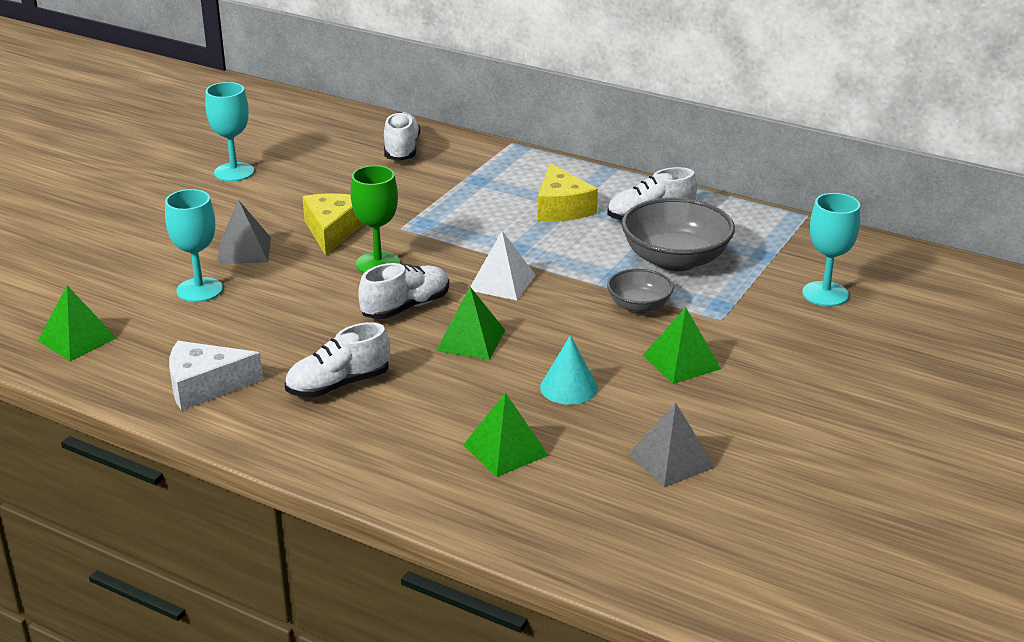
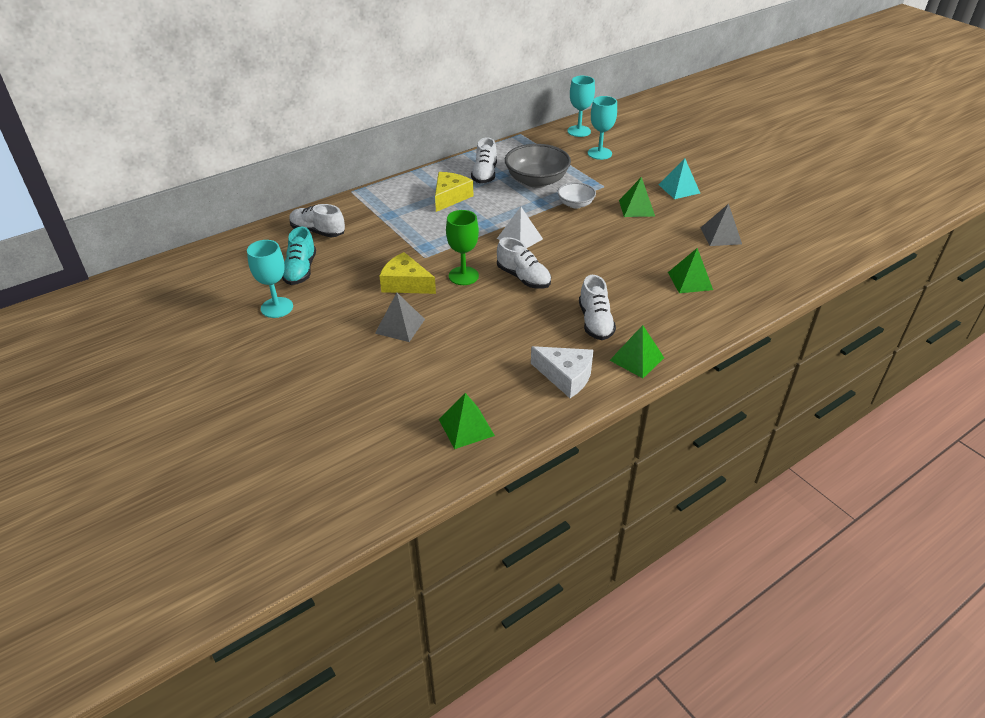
camera: 65 degrees left, 10 degrees up
turquoise goblet [165,189,223,302] -> turquoise goblet moved to [567,76,595,137]
white cheese [169,341,263,411] -> white cheese turned 75 degrees counterclockwise [531,346,594,398]
white shoe [358,263,449,319] -> white shoe turned 150 degrees clockwise [497,237,551,289]
green pyramid [436,287,506,360] -> green pyramid moved to [609,325,664,378]
yellow cheese [538,163,598,221] -> yellow cheese turned 75 degrees counterclockwise [435,172,473,212]
turquoise cone [540,335,598,405] -> none
grey bowl [607,269,674,313] -> white bowl [557,182,596,209]
none -> turquoise shoe [282,227,316,285]
none -> turquoise pyramid [659,158,700,199]

